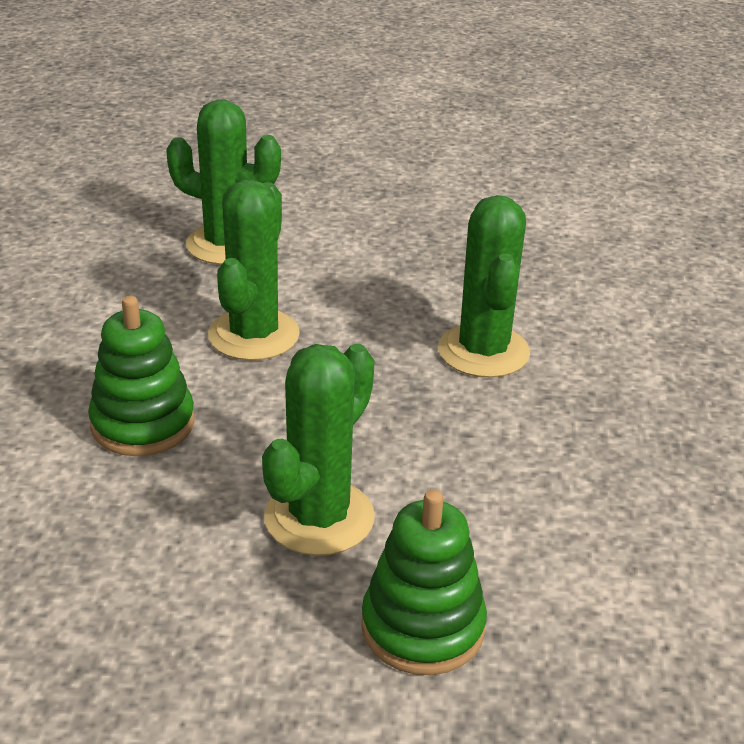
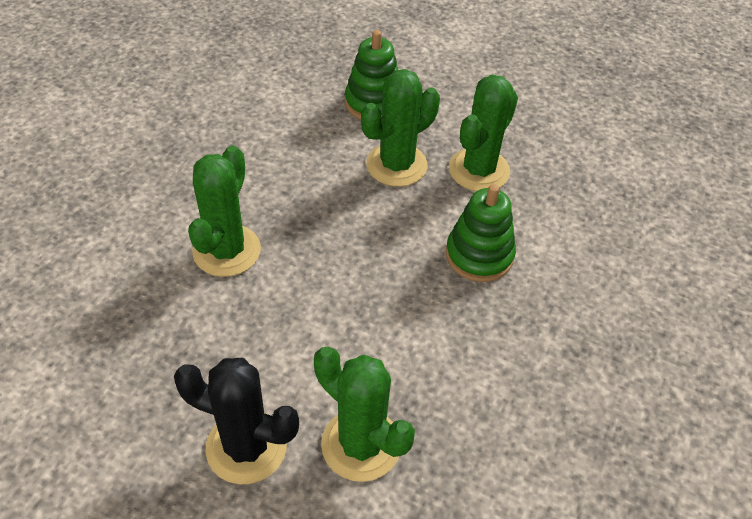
camera: 160 degrees left, 15 degrees up
green cactus [208,179,300,361] -> green cactus moved to [449,75,518,191]
none -> black cactus [174,358,299,484]

